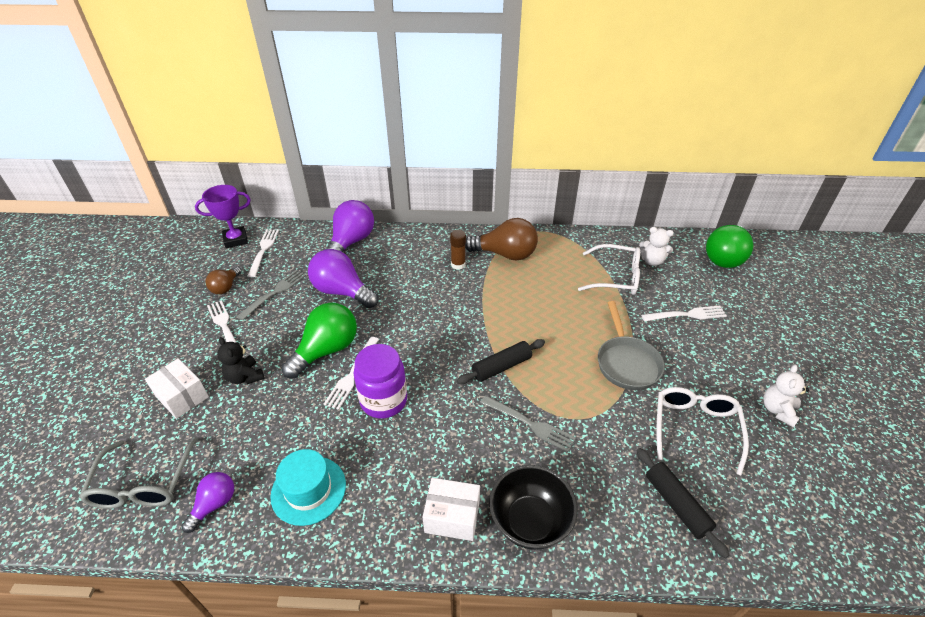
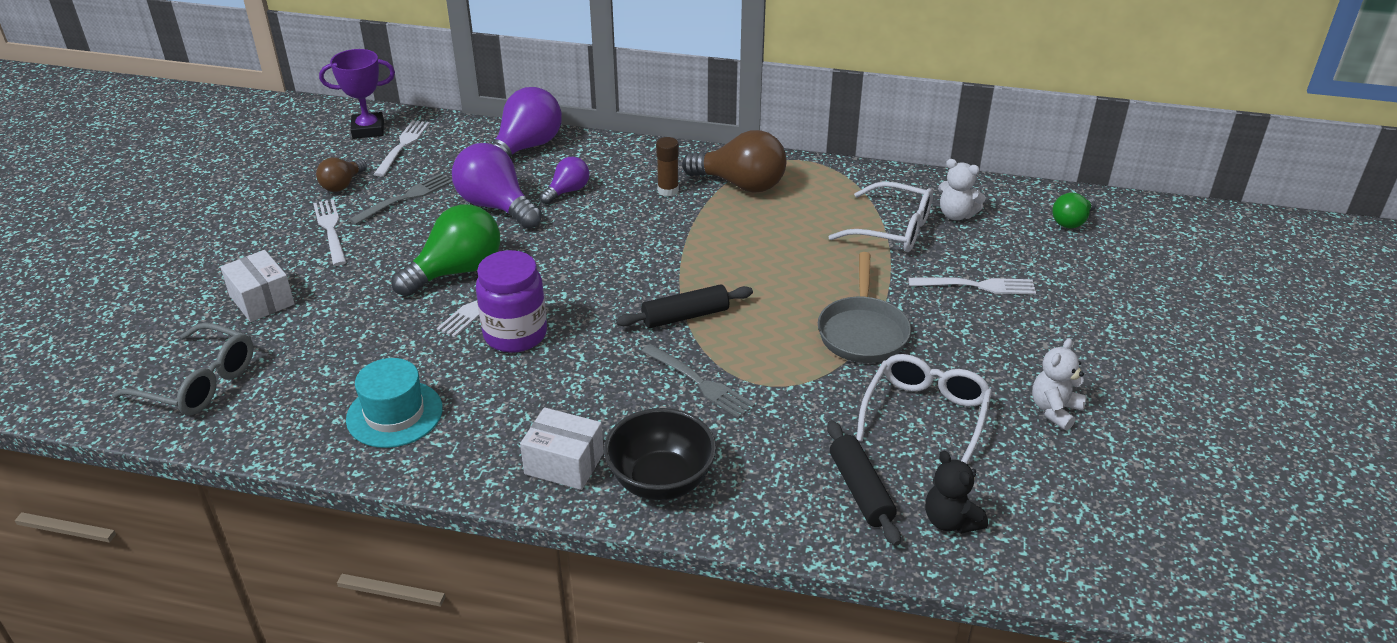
camera: 10 degrees right, 5 degrees down
grey glasses [79,437,198,509] -> grey glasses turned 75 degrees counterclockwise [112,322,253,415]
purple light bulb [182,472,234,533] -> purple light bulb moved to [540,157,589,204]
black teddy bear [217,337,264,384] -> black teddy bear moved to [925,451,988,534]
green light bulb [706,225,753,268] -> green light bulb [1052,192,1097,229], size x0.56

